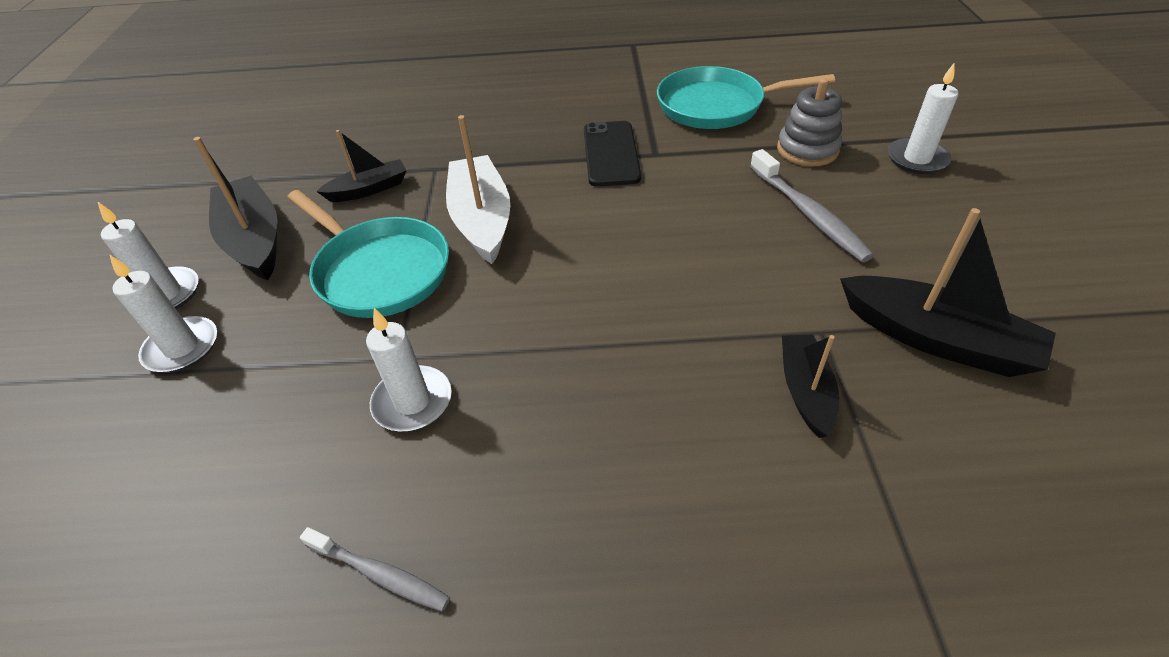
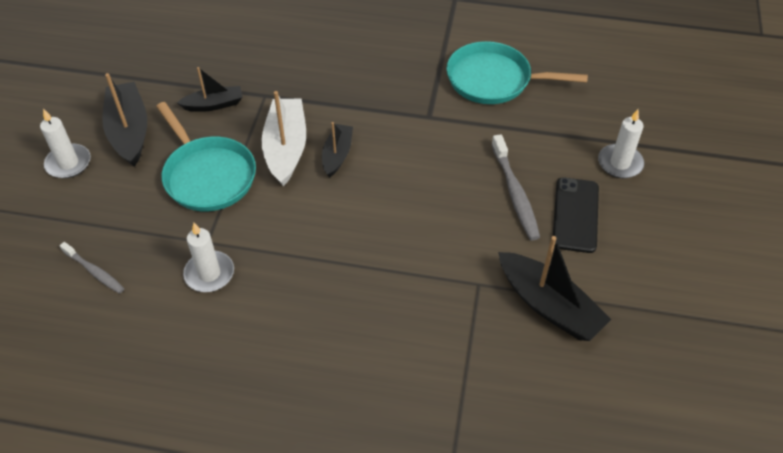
camera: 10 degrees right, 5 degrees up
white candle [110,255,217,373] -> none
grey toothbrush [300,527,450,611] -> grey toothbrush moved to [60,242,124,294]
black phone [584,121,641,187] -> black phone moved to [553,177,599,253]
grey stacking toy [777,78,842,166] -> none
black boat [782,335,839,438] -> black boat moved to [322,122,353,177]

